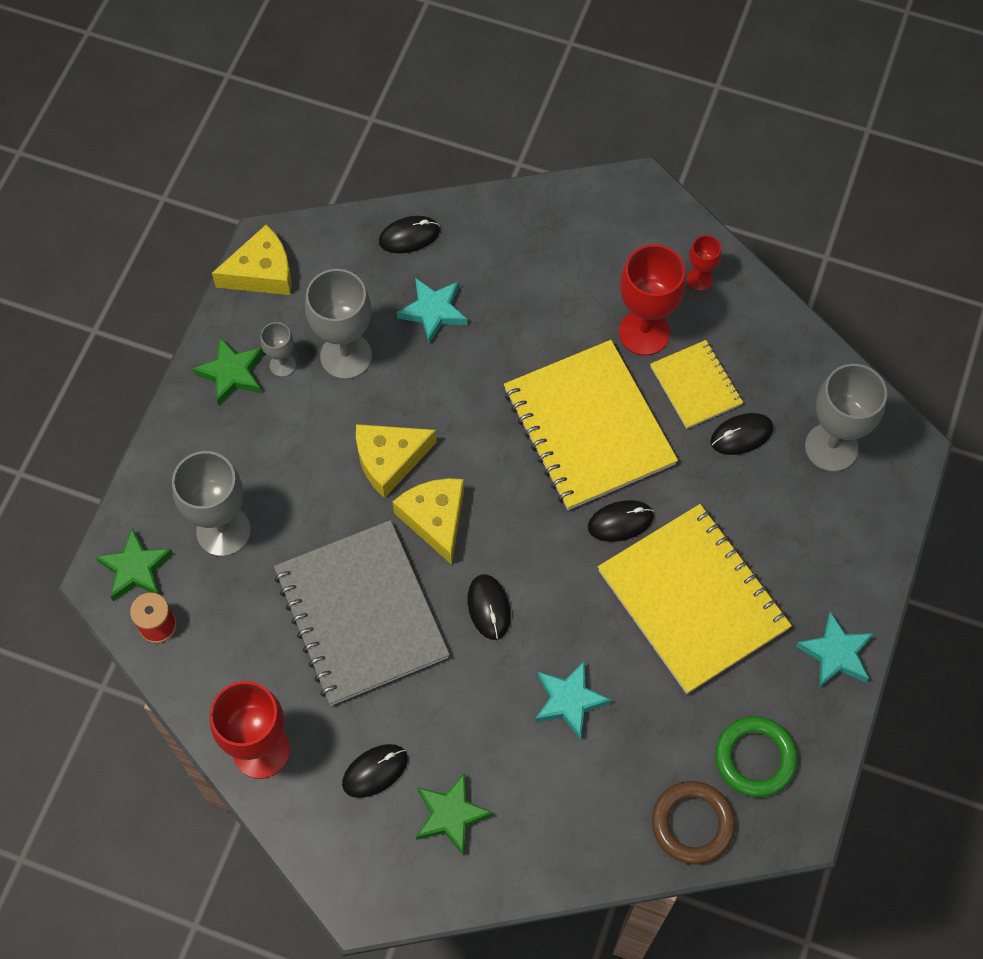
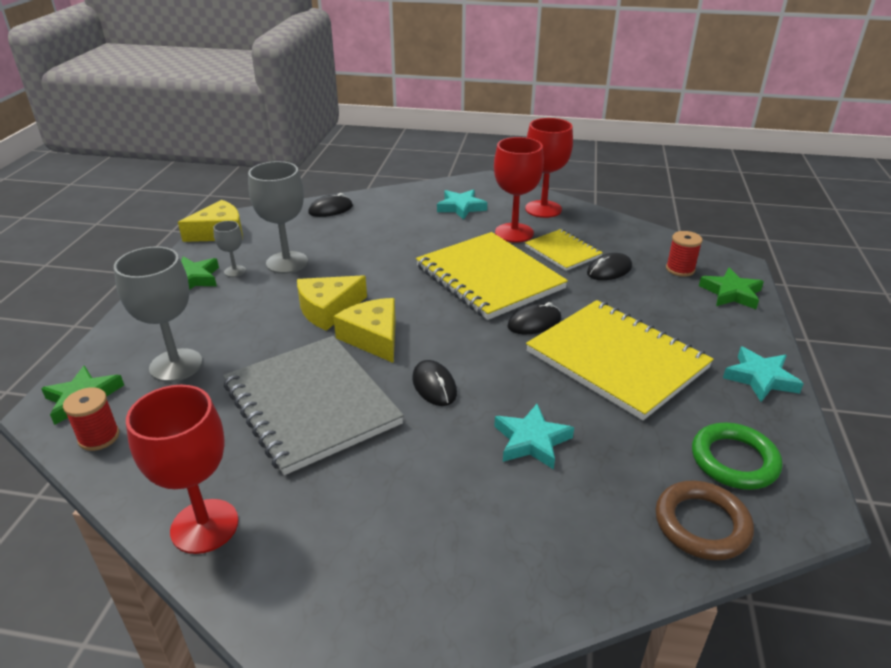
camera: 10 degrees left, 30 degrees down
black mouse [342,744,408,798] -> none
turquoise star [397,278,467,344] -> turquoise star moved to [437,189,487,220]
green star [416,773,493,855] -> green star moved to [699,268,764,309]
red goblet [687,235,721,291] -> red goblet [525,118,573,218], size x1.97
grey goblet [805,364,887,472] -> red spool [666,231,703,277]

